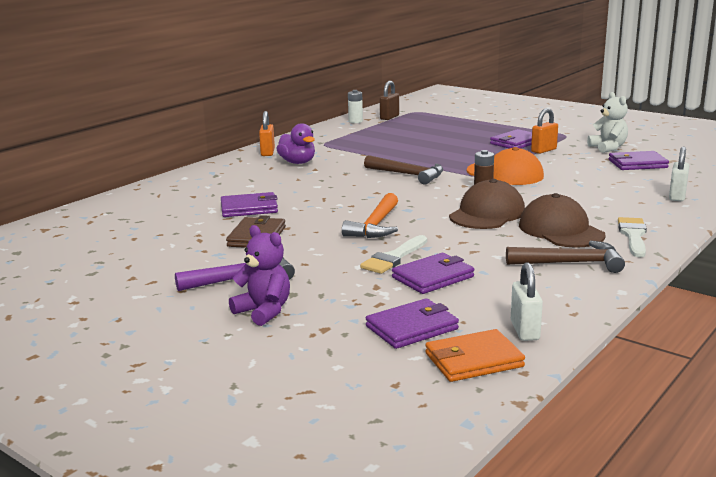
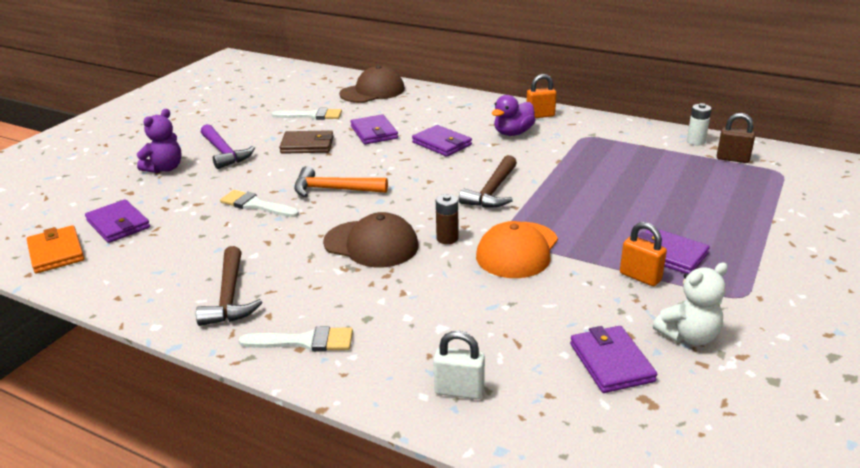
camera: 80 degrees right, 10 degrees up
purple wallet [392,253,474,294] -> purple wallet moved to [412,125,472,157]
white padlock [511,262,543,341] -> none
brown cap [519,193,606,248] -> brown cap moved to [339,65,405,103]
none -> white brush [272,108,342,120]

